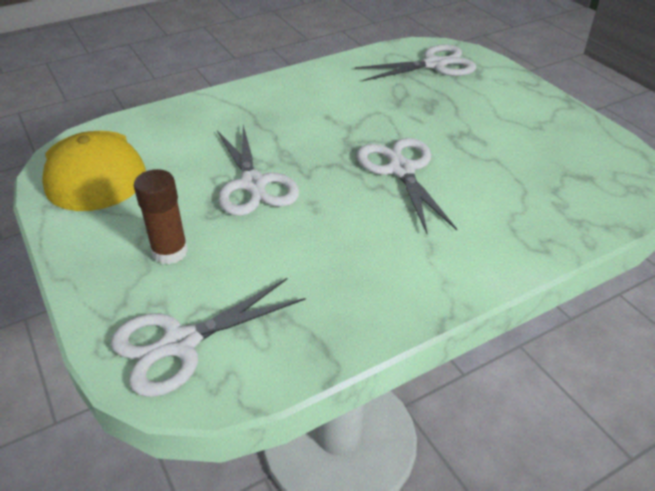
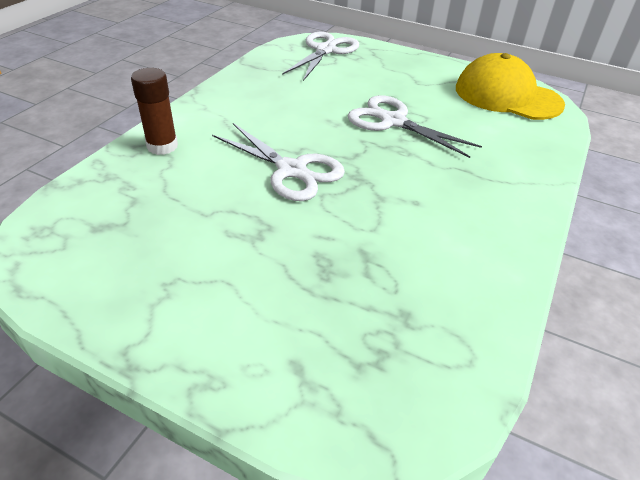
camera: 145 degrees right, 0 degrees up
brown glue stick [134,169,188,264] -> brown glue stick moved to [131,68,178,155]
white scissors [355,44,476,81] -> none

